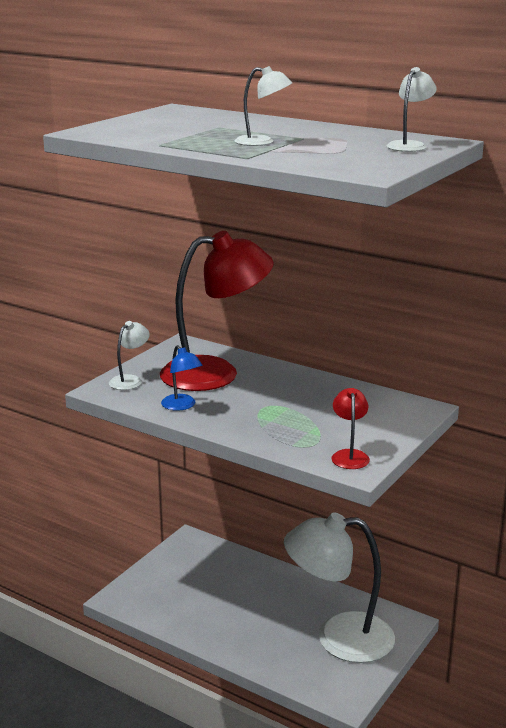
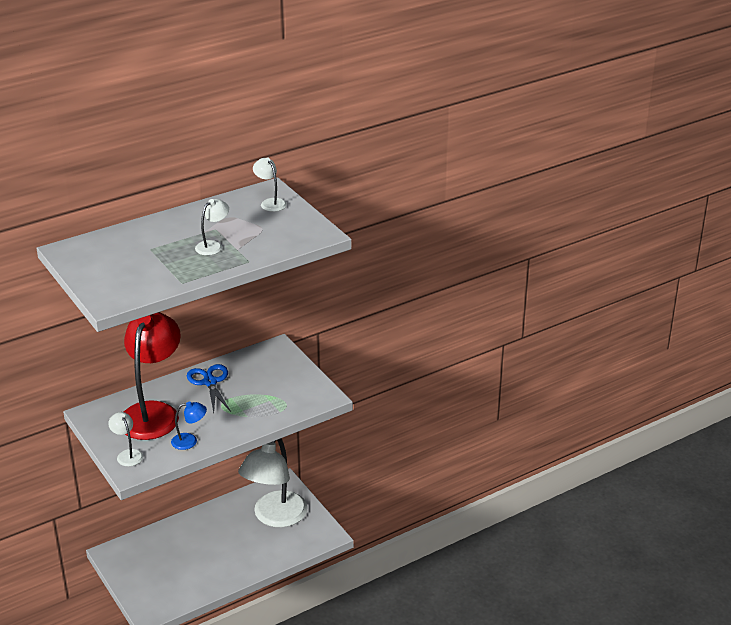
camera: 65 degrees left, 10 degrees up
red lamp [331,388,370,469] -> none
none -> blue scissors [187,364,231,413]

